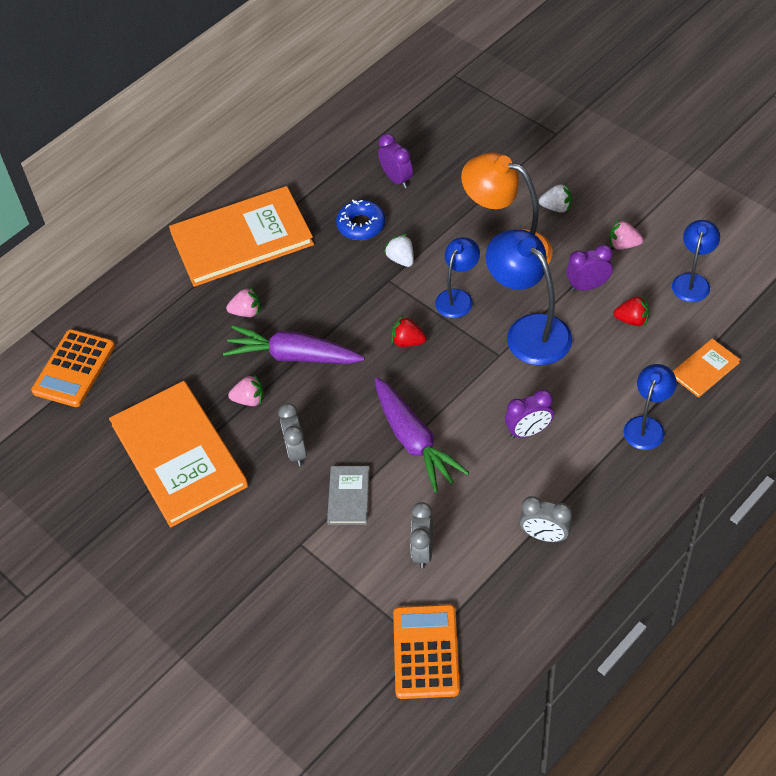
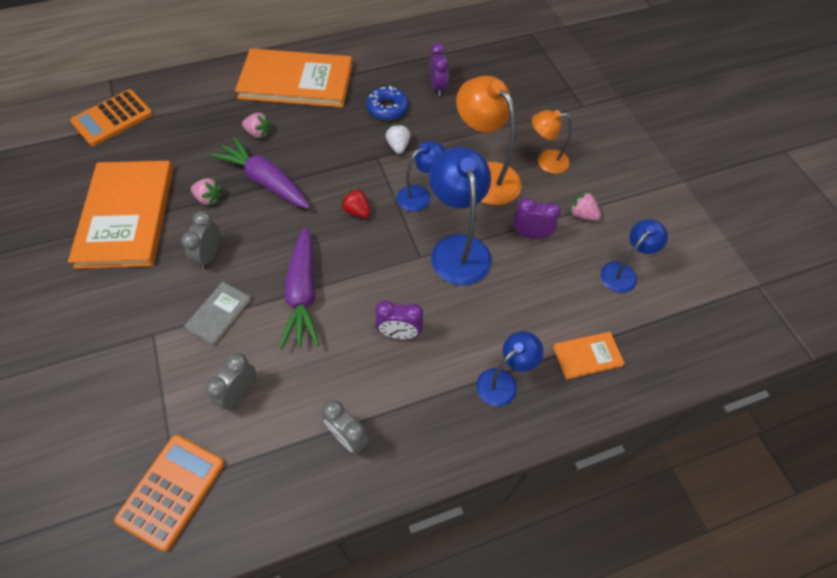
camera: 20 degrees right, 5 degrees up
white strawberry [539,183,572,212] -> orange lamp [532,110,572,174]
red strawberry [613,295,649,326] -> none

